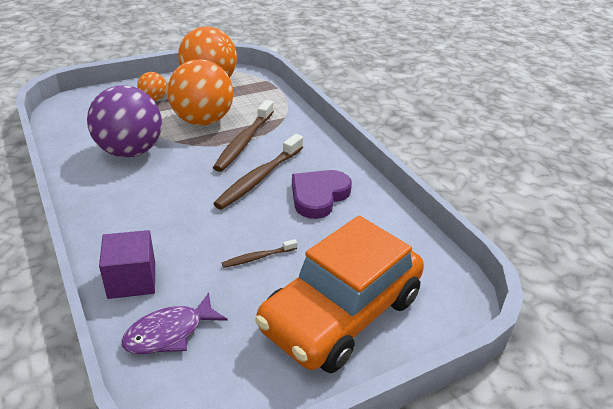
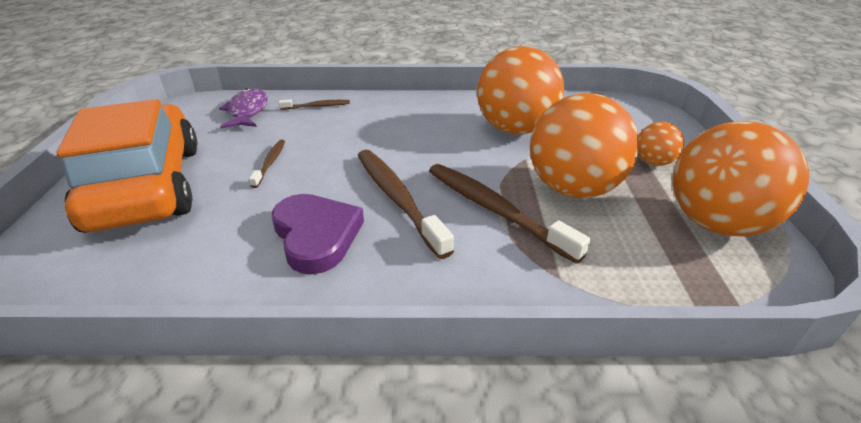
camera: 120 degrees right, 0 degrees up
purple ball [87,85,162,157] -> orange ball [477,46,564,134]
purple cube [99,230,155,299] -> brown toothbrush [279,99,350,110]

